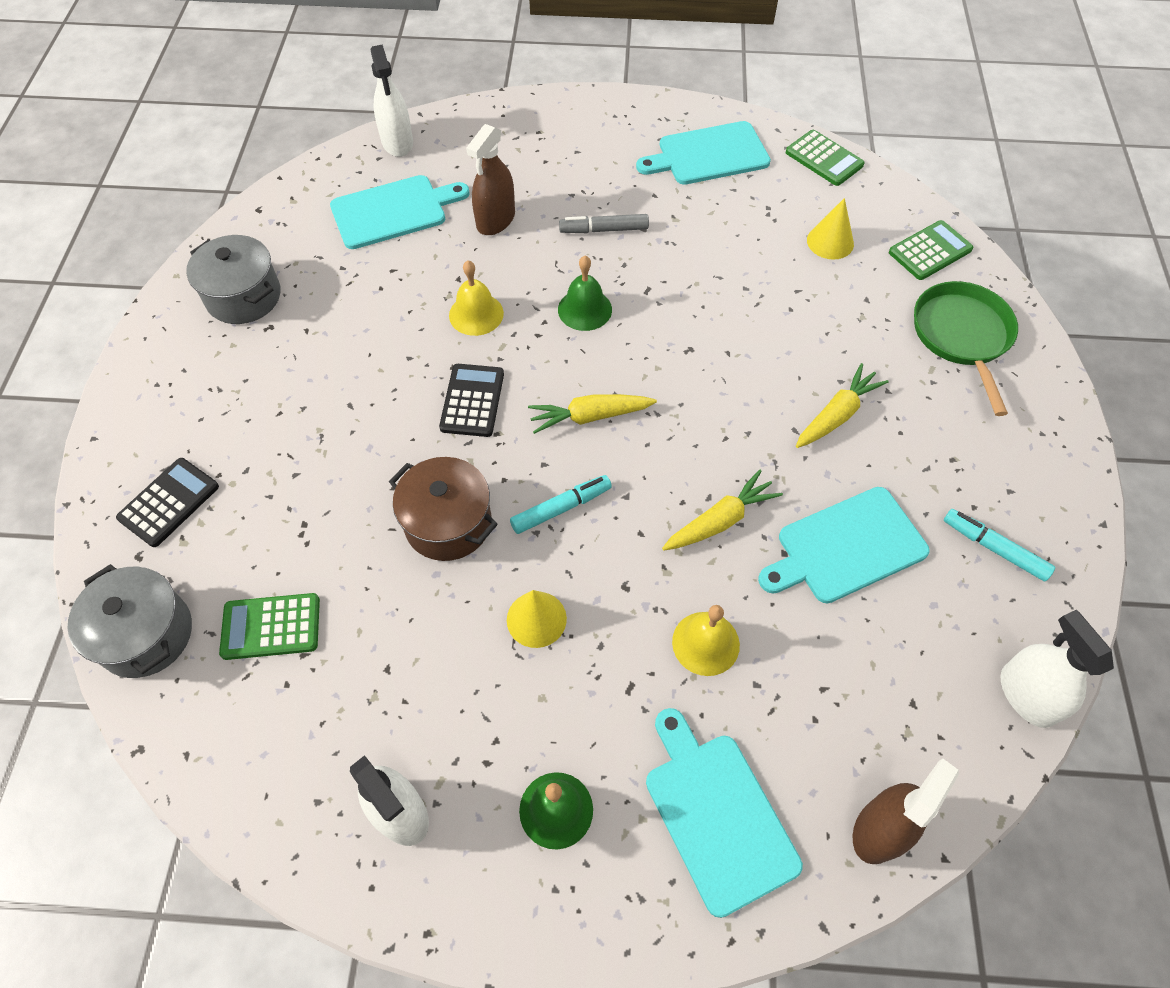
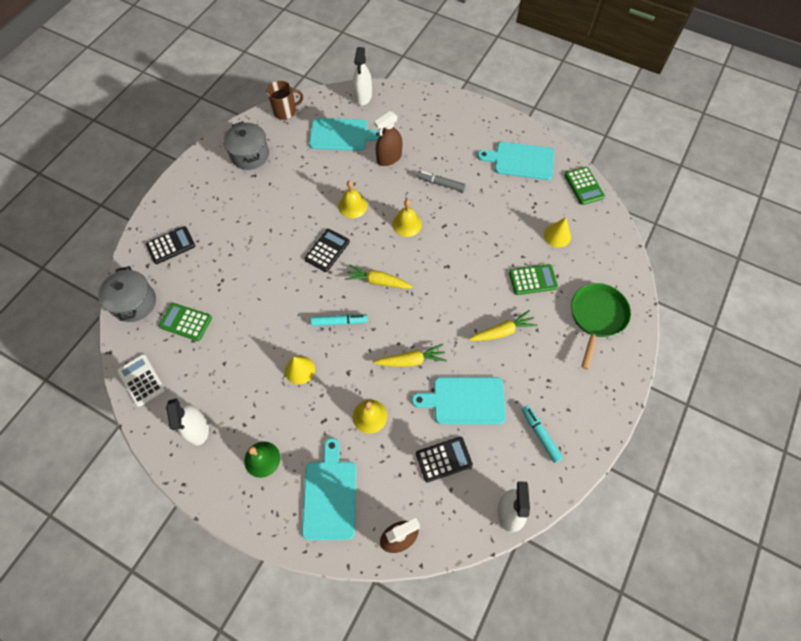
camera: 25 degrees right, 5 degrees up
brown pot [389,457,498,561] -> none
green bell [558,256,612,331] -> yellow bell [392,199,422,237]
green calculator [889,220,973,280] -> green calculator moved to [509,264,558,295]
none -> white calculator [117,354,165,407]
none -> brown mug [266,81,303,120]
none -> black calculator [416,437,473,483]

